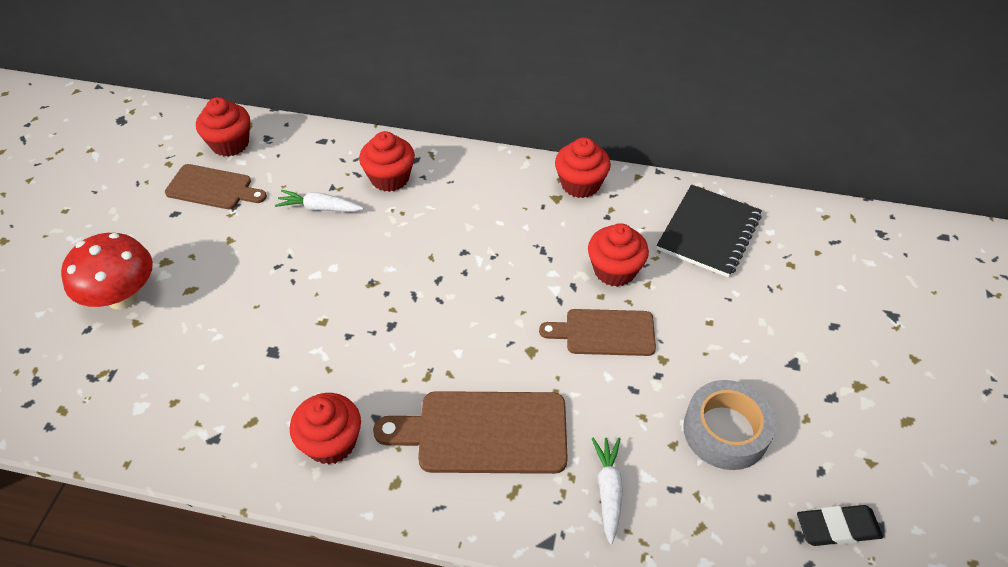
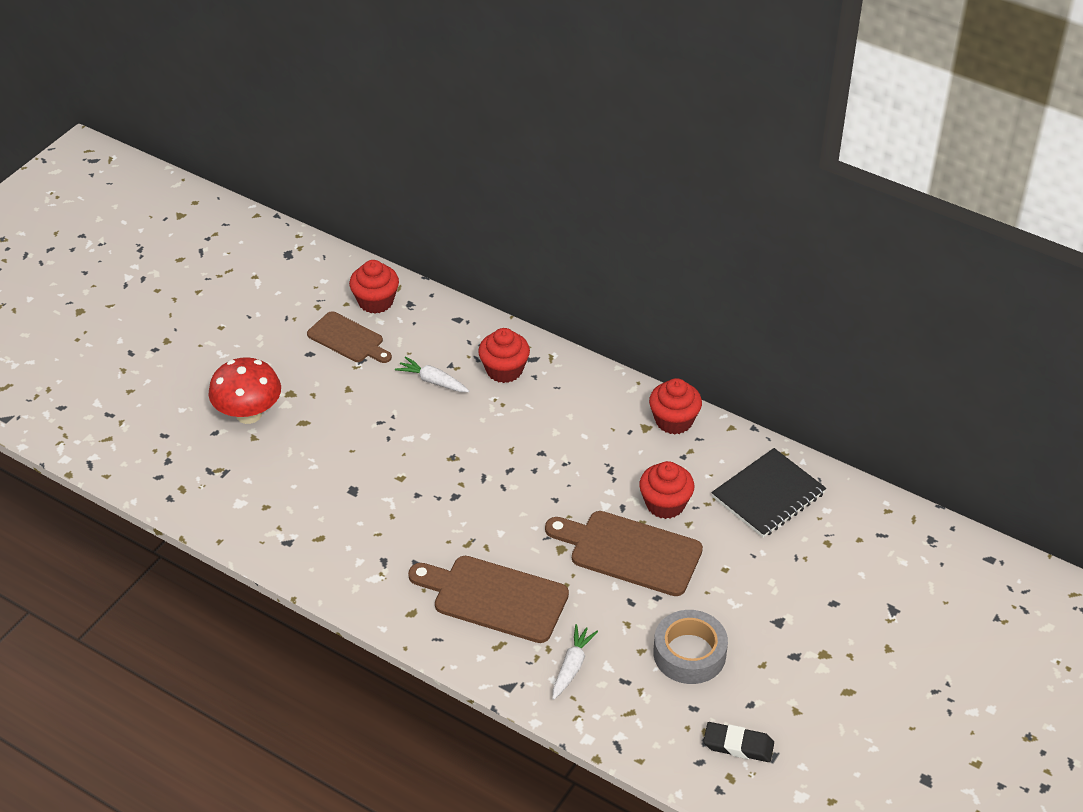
camera: 20 degrees right, 5 degrees down
red cupcake [290,393,361,464] -> none
brown cutting board [539,309,656,356] -> brown cutting board [545,511,703,596], size x1.54

